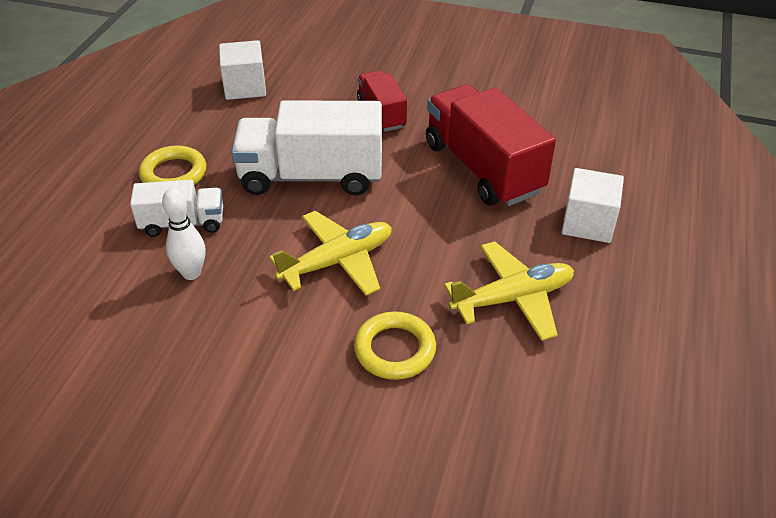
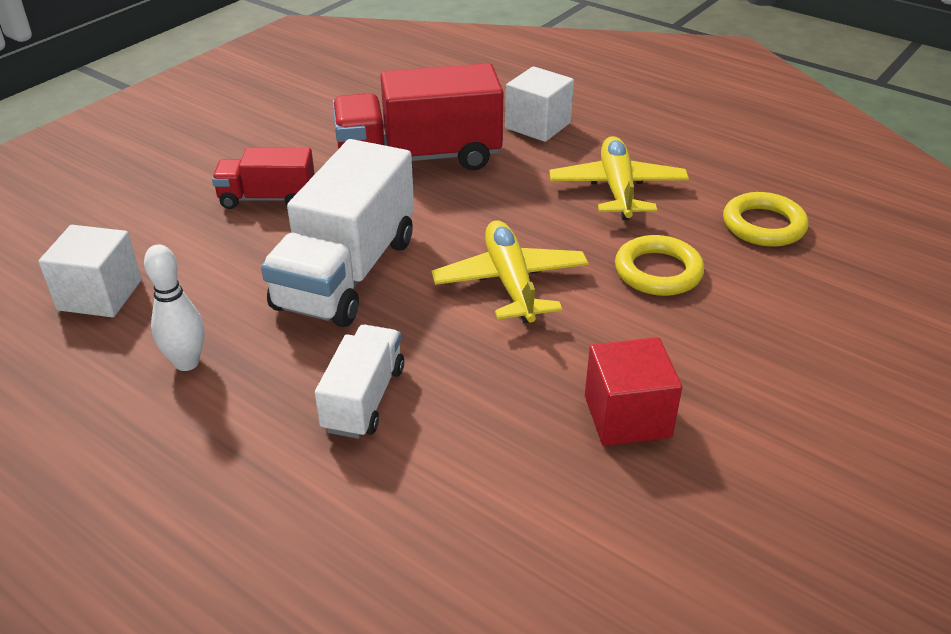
camera: 70 degrees left, 5 degrees down
yellow ring [139,145,206,185] -> yellow ring moved to [723,192,808,247]
white bowling pin [162,188,206,280] -> white bowling pin moved to [144,244,204,371]
none -> red cube [585,337,682,446]

